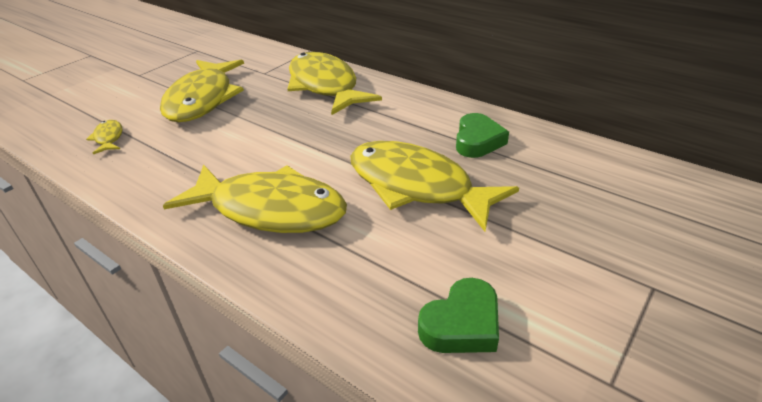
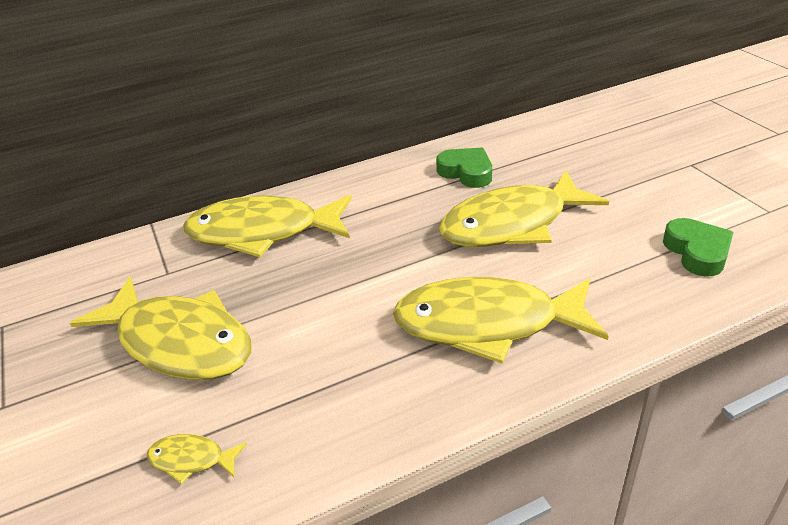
camera: 60 degrees left, 0 degrees up
yellow fish [163,164,347,233] -> yellow fish turned 135 degrees counterclockwise [393,277,609,364]

